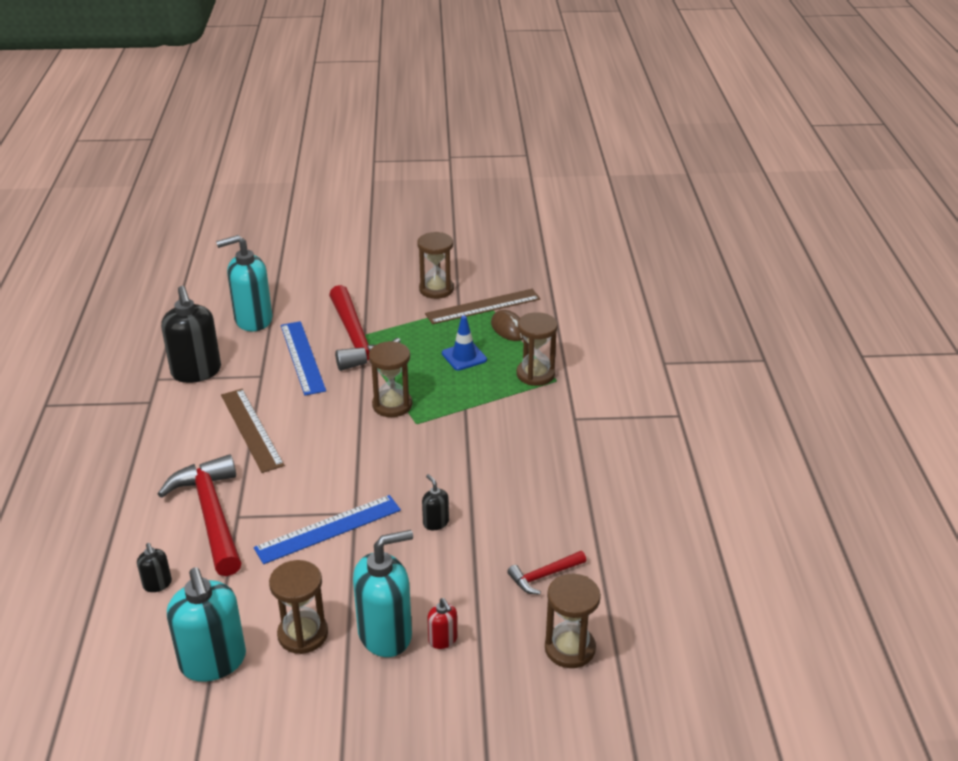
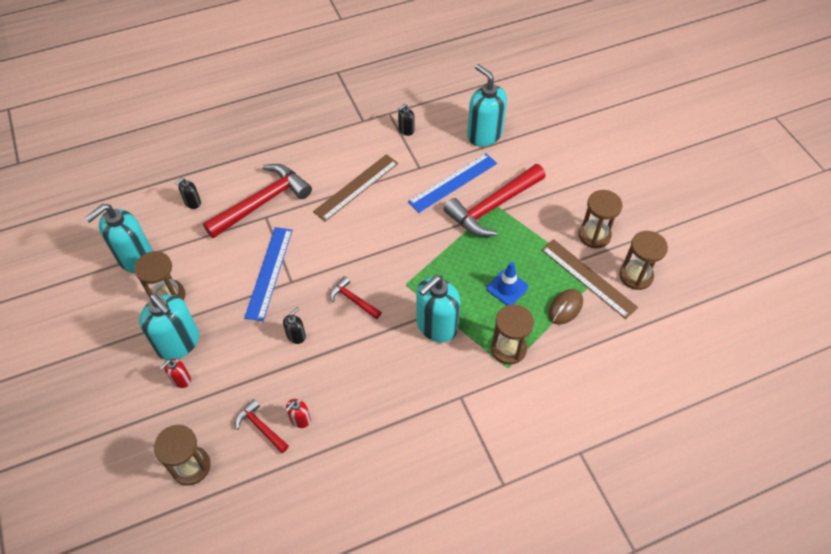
camera: 70 degrees right, 20 degrees up
black soap dispenser [161,286,221,383] -> black soap dispenser [398,104,415,136], size x0.46
blue ruler [254,495,401,564] -> blue ruler turned 60 degrees clockwise [244,227,293,321]
brown hourglass [369,341,412,417] -> brown hourglass moved to [619,231,668,290]
none -> red soap dispenser [286,399,311,428]
none -> red hammer [330,276,382,319]
none -> turquoise soap dispenser [416,275,460,343]

